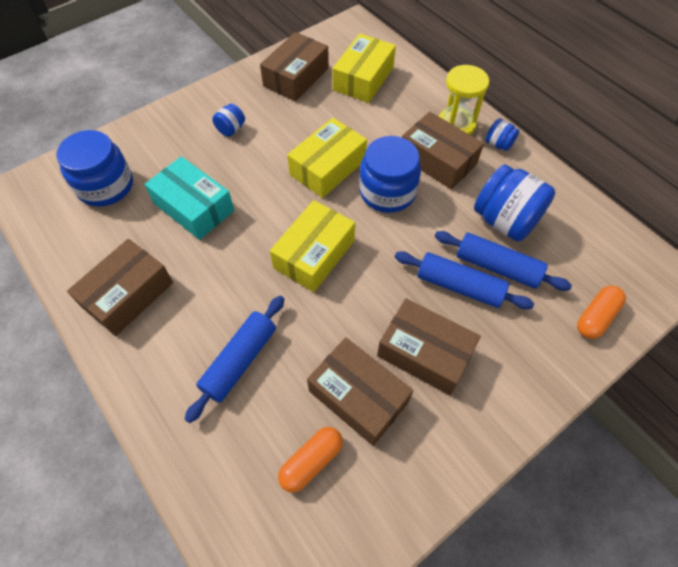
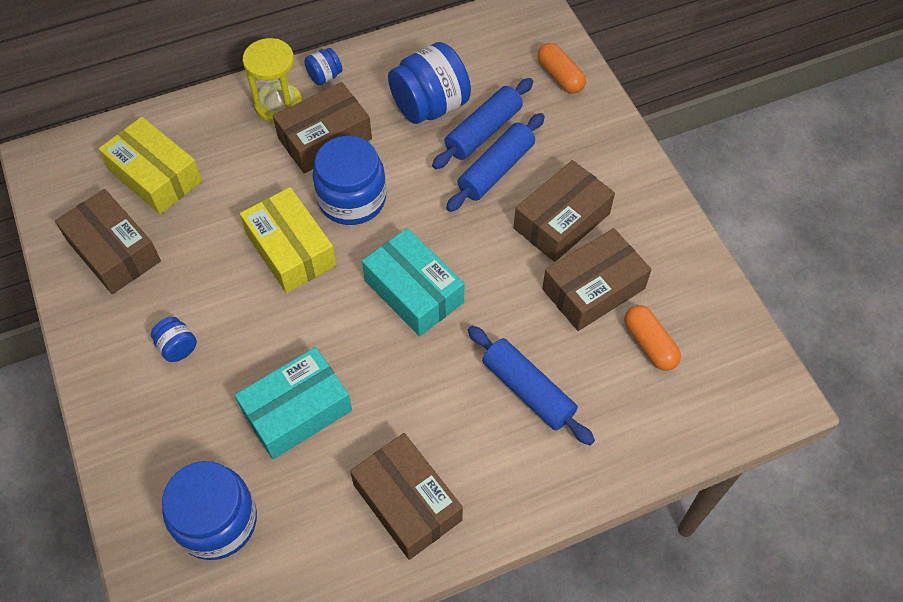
camera: 75 degrees left, 0 degrees up
yellow box [270,200,355,292] -> turquoise box [362,228,465,337]

